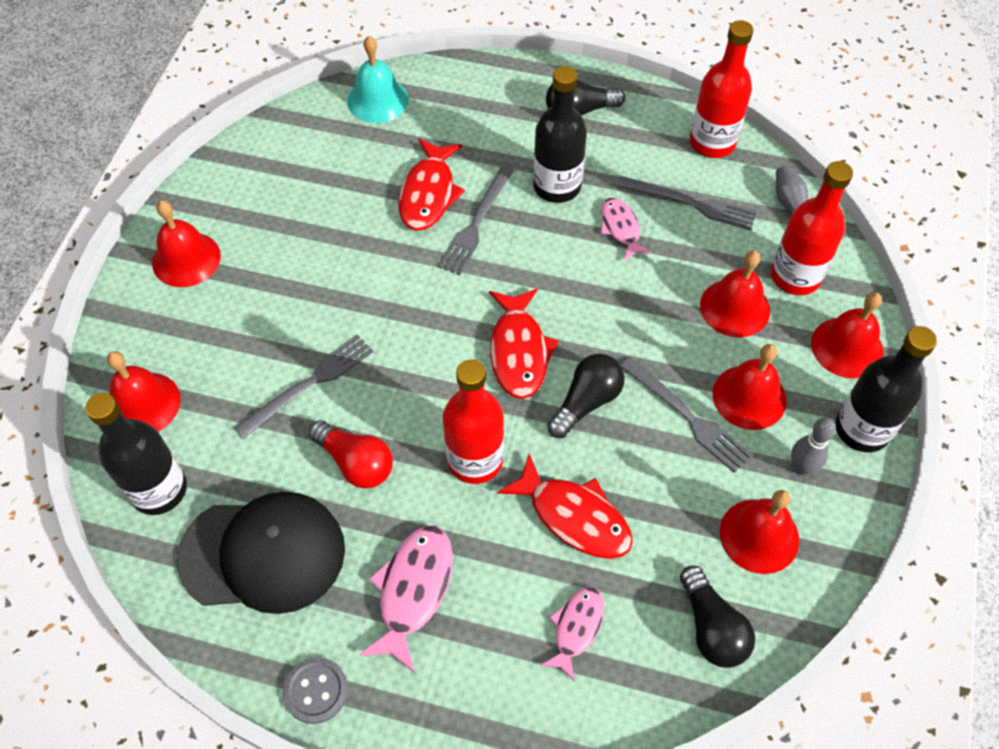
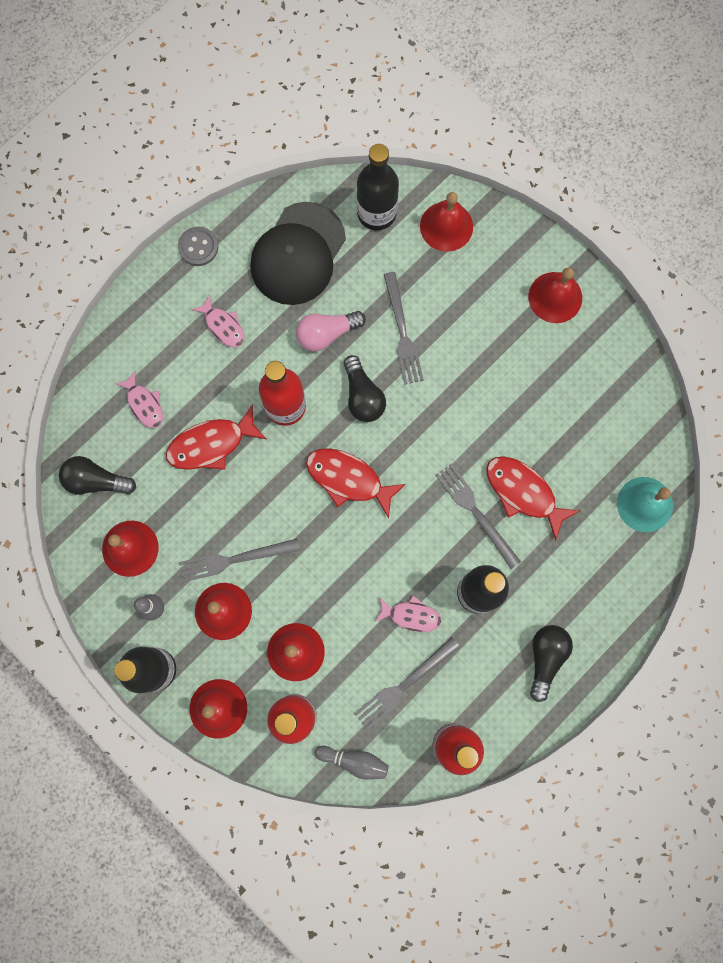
camera: 120 degrees right, 20 degrees up
red light bulb [309,420,393,489] -> pink light bulb [296,311,366,351]
pink fish [359,526,453,673] -> pink fish [192,294,244,347], size x0.64
black light bulb [547,354,625,438] -> black light bulb moved to [343,355,386,422]

